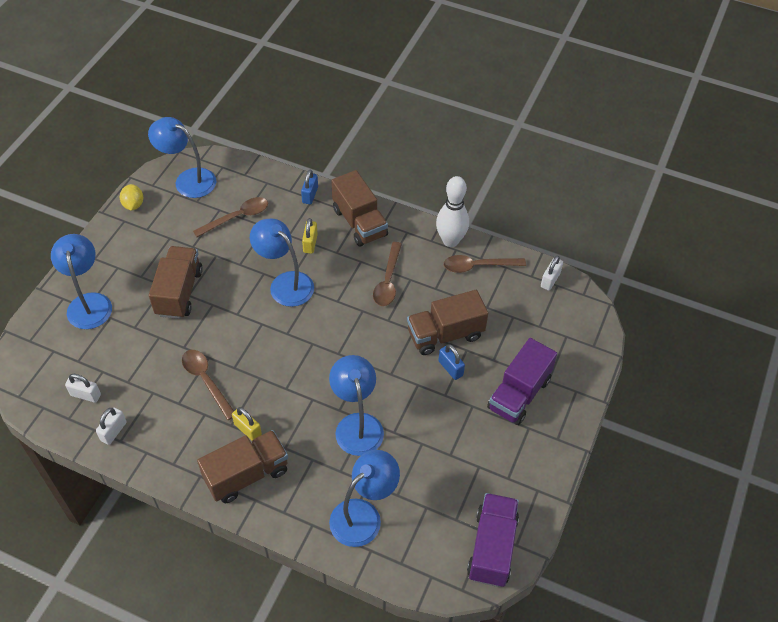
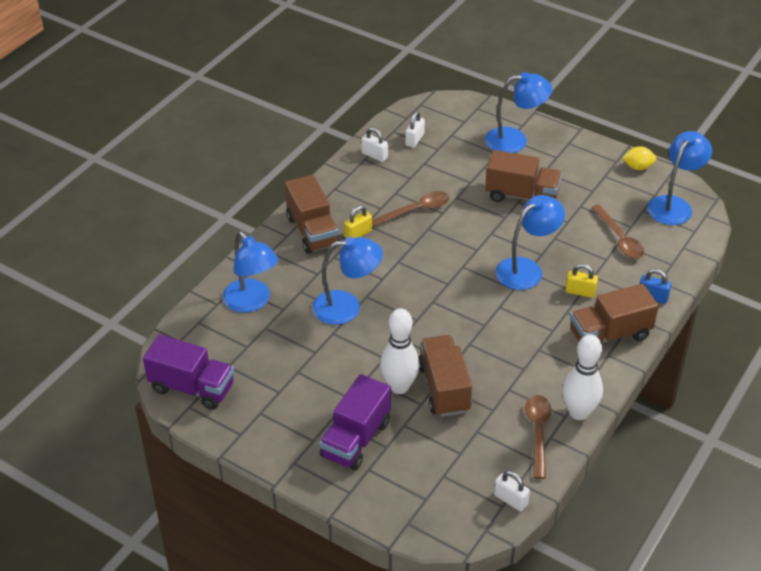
camera: 100 degrees right, 10 degrees down
brown spoon [373,242,402,306] -> none
blue padlock [438,344,465,380] -> white bowling pin [380,308,420,394]
purple truck [487,338,557,425] -> purple truck turned 105 degrees counterclockwise [319,374,391,471]

